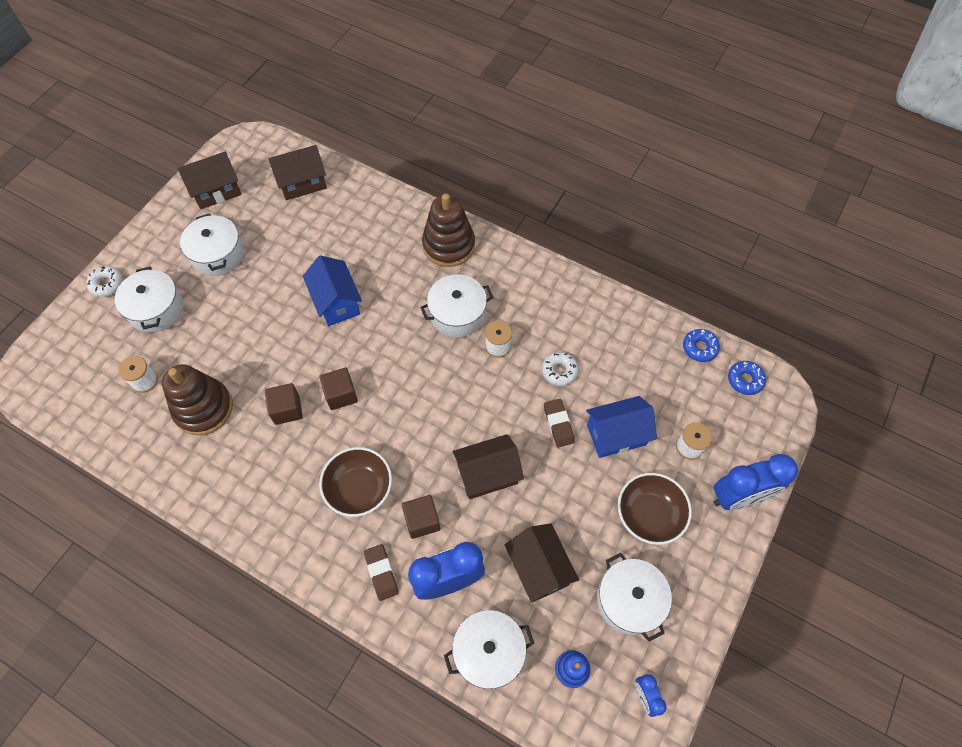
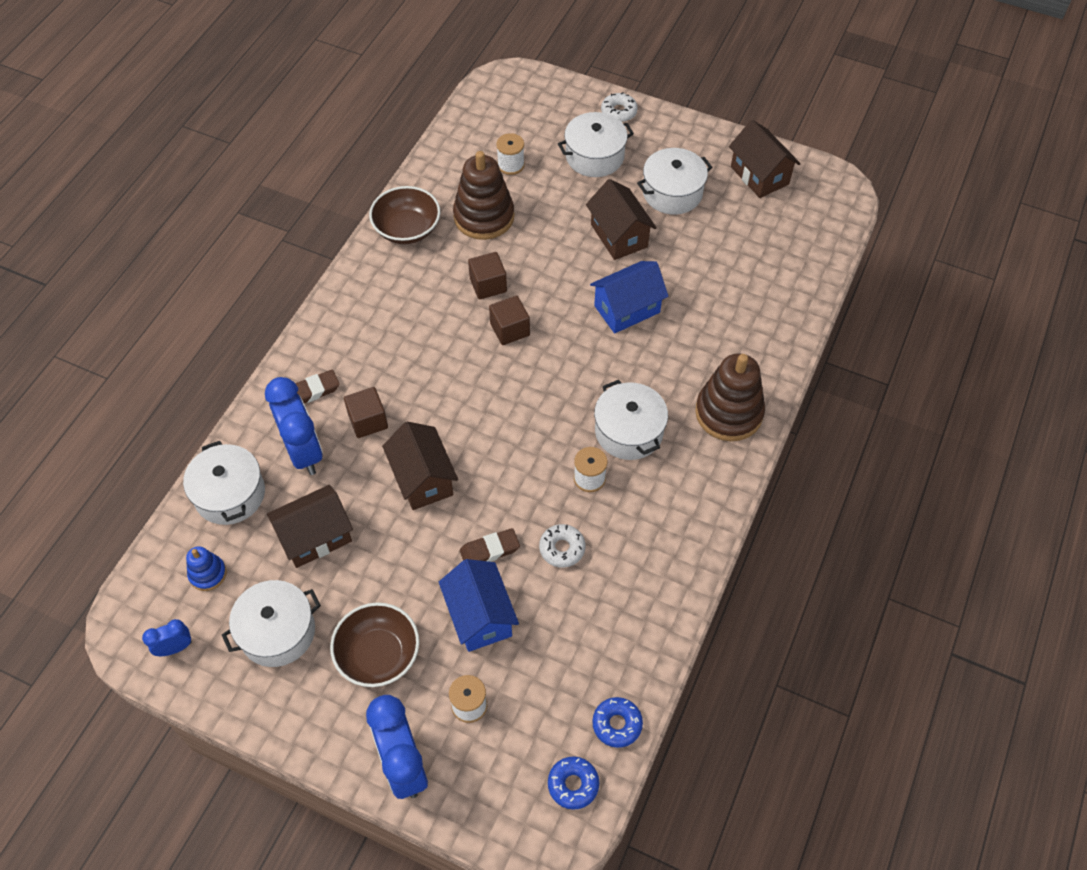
camera: 85 degrees right, 5 degrees down
brown house [268,145,327,200] -> brown house moved to [586,179,657,260]
brown bowl [319,447,392,517] -> brown bowl moved to [369,186,440,244]

